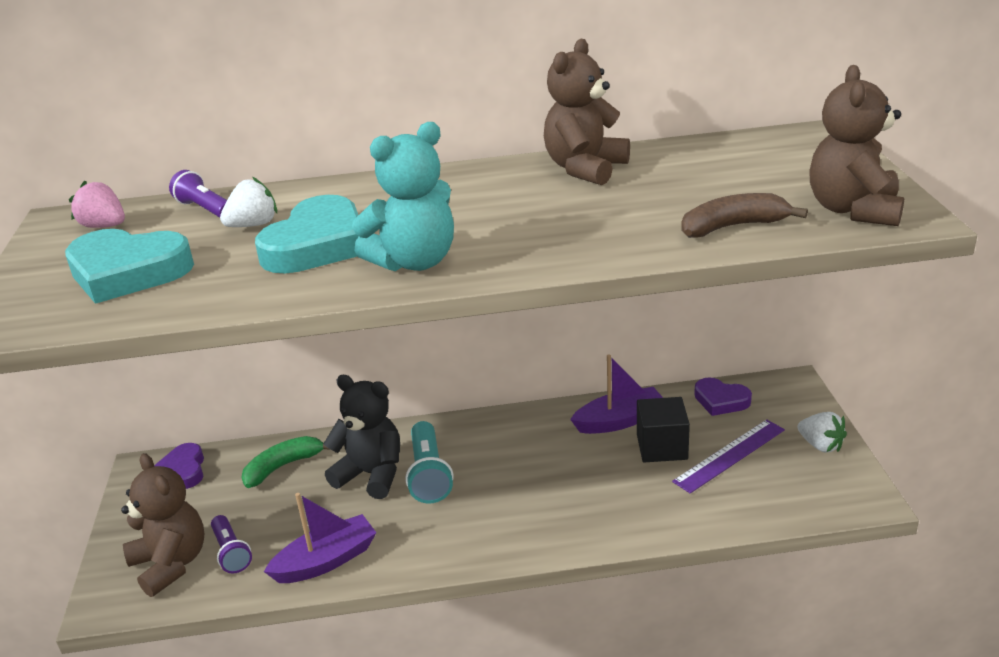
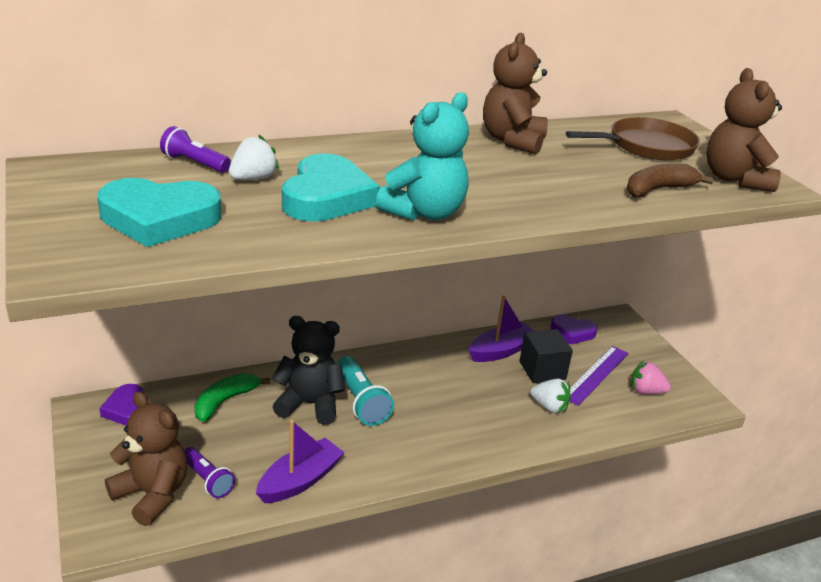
camera: 20 degrees left, 0 degrees up
pink strawberry [69,180,125,228] -> pink strawberry moved to [630,361,671,394]
white strawberry [797,412,847,453] -> white strawberry moved to [530,379,571,413]
none -> brown pan [566,117,700,161]

